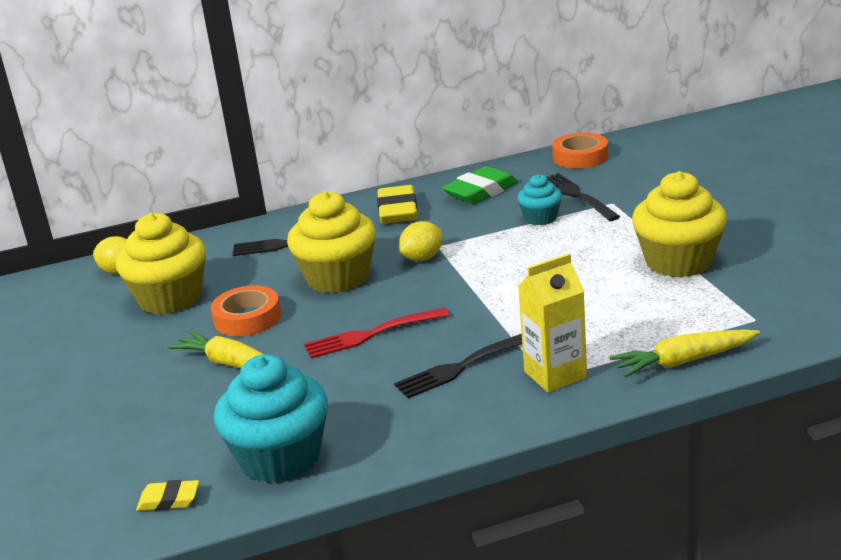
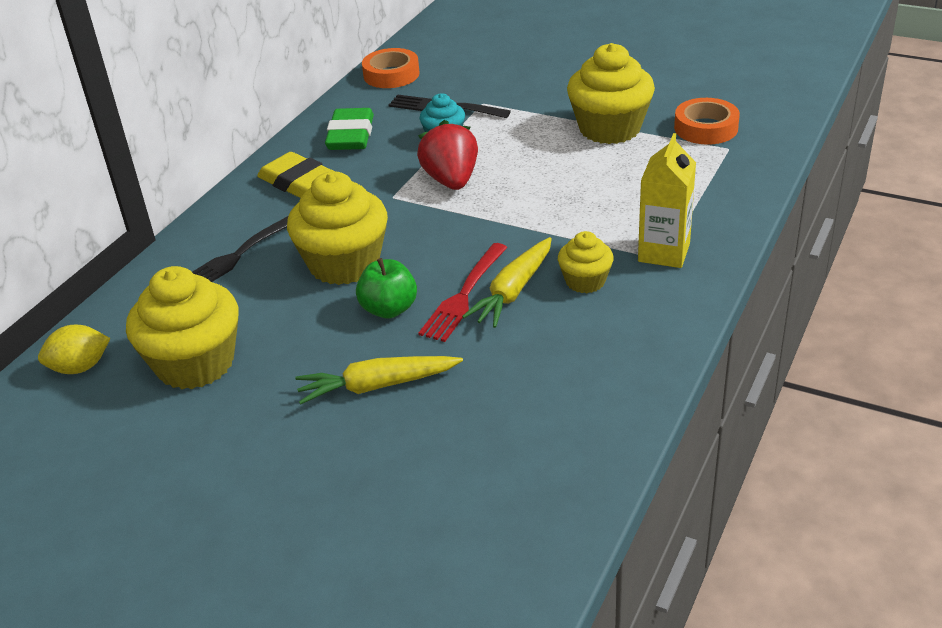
camera: 45 degrees left, 10 degrees up
yellow eraser [136,480,199,511] -> none
orange tape [211,285,281,336] -> orange tape moved to [674,98,740,145]
turquoise cupcake [214,354,328,483] -> none
black fork [394,334,522,399] -> yellow cupcake [558,231,614,293]
yellow lemon [399,221,442,261] -> none
yellow carrot [610,329,760,378] -> yellow carrot moved to [462,237,552,328]
none -> green apple [356,258,417,319]
none -> red strawberry [417,120,478,190]

